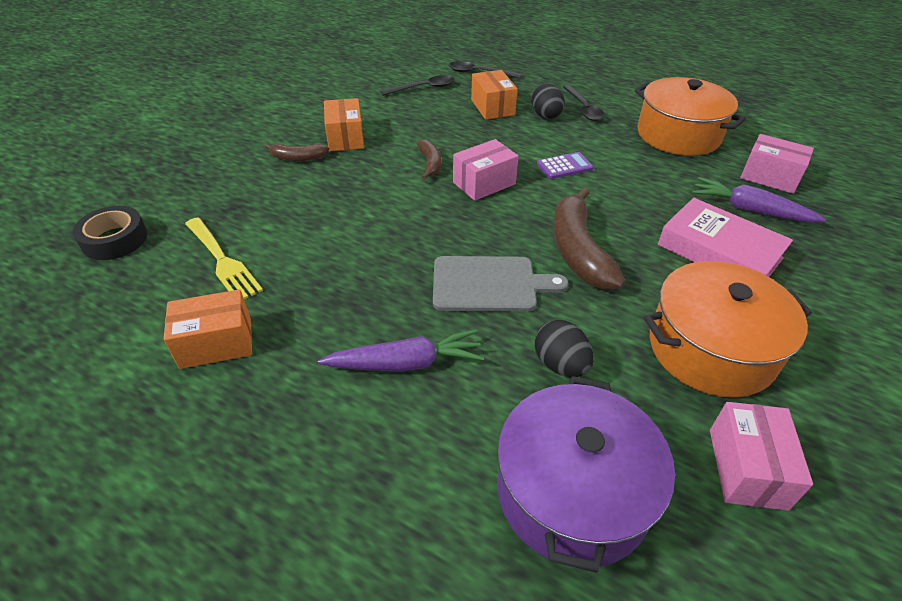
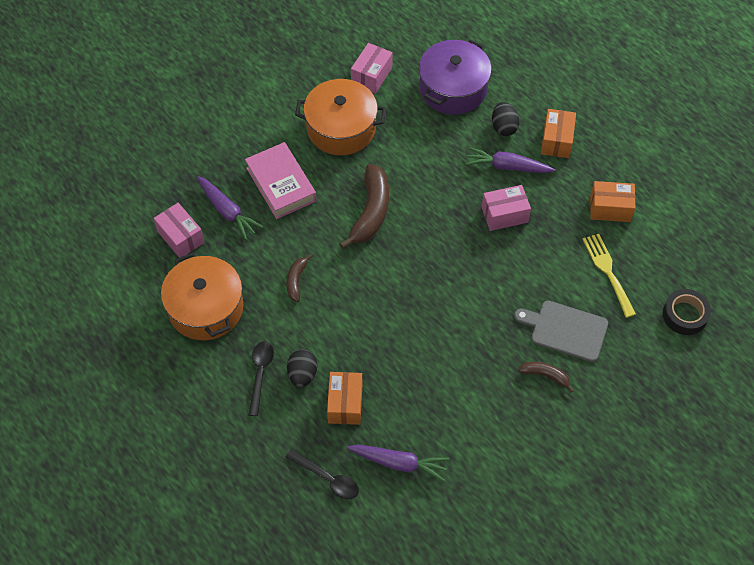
camera: 160 degrees left, 15 degrees up
orange box [324,98,364,151] -> orange box moved to [541,109,576,158]
black spoon [380,75,455,96] -> purple carrot [347,445,449,481]
brown banana [417,139,441,180] -> brown banana moved to [287,254,313,302]
grey cutting board [433,256,568,312] -> grey cutting board moved to [514,301,608,362]
pink box [453,139,519,201] -> pink box moved to [482,185,531,231]
black egg [534,320,594,377] -> black egg moved to [492,102,519,136]
purple calculator [537,152,594,179] -> none

